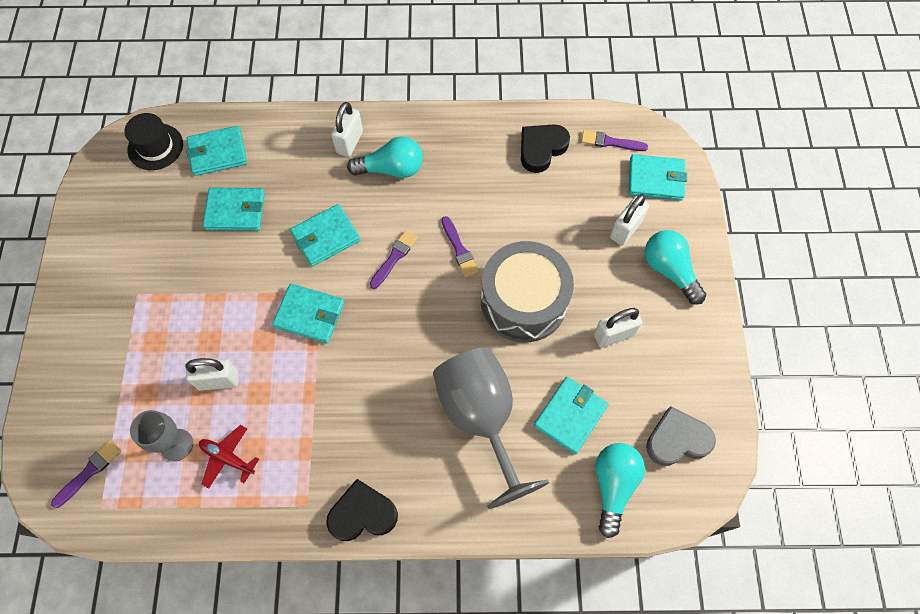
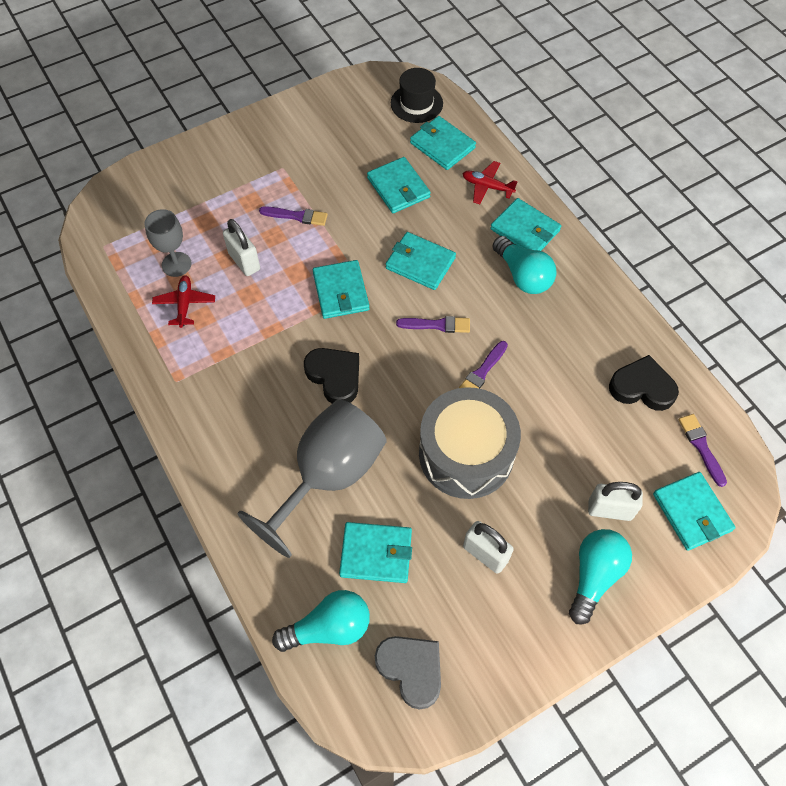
camera: 60 degrees right, 5 degrees down
purple brush [51,440,121,508] -> purple brush moved to [259,206,328,226]
black heart [326,479,398,541] -> black heart moved to [304,348,359,404]
white padlock [331,102,363,157] -> turquoise wallet [491,198,561,251]
none -> red plane [462,161,517,204]

